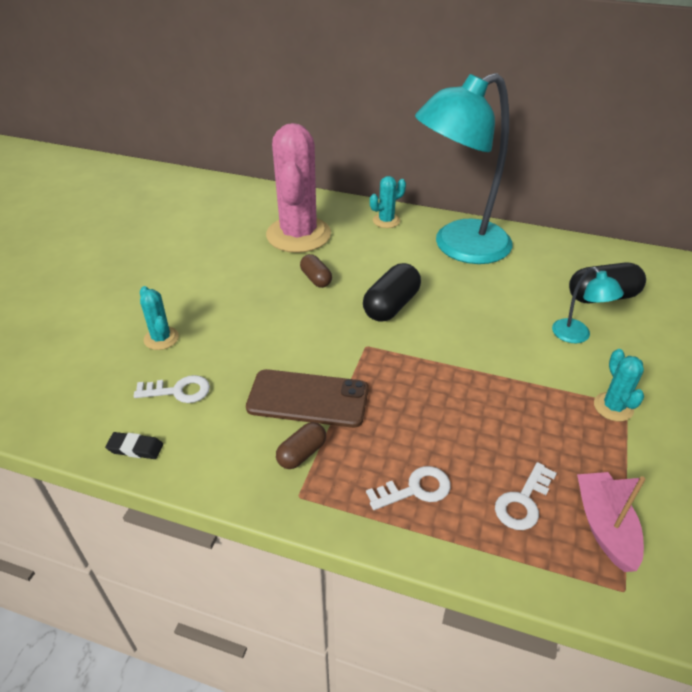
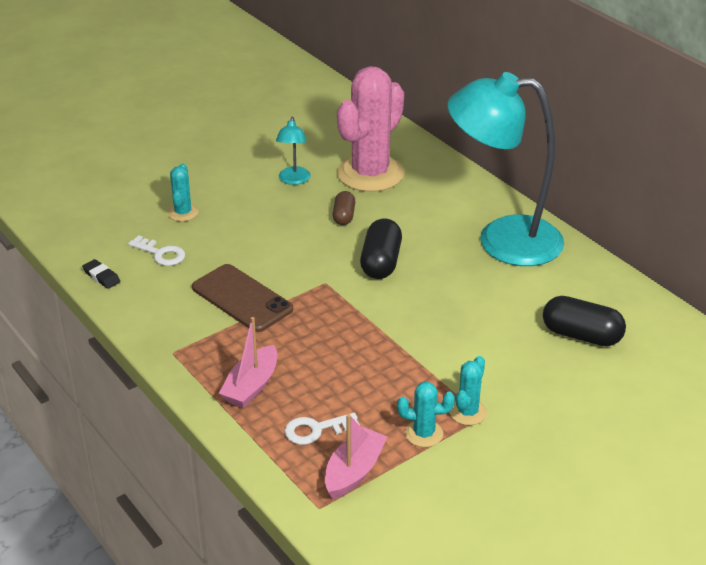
camera: 35 degrees right, 5 degrees down
brown capsule [276,422,326,469] -> none
black capsule [363,263,421,322] -> black capsule turned 60 degrees counterclockwise [360,218,402,279]
white key [366,466,451,510] -> pink boat [219,317,277,408]
turquoise cactus [370,176,406,228] -> turquoise cactus moved to [397,381,455,447]
turquoise lamp [552,267,624,343] -> turquoise lamp moved to [276,116,311,185]

